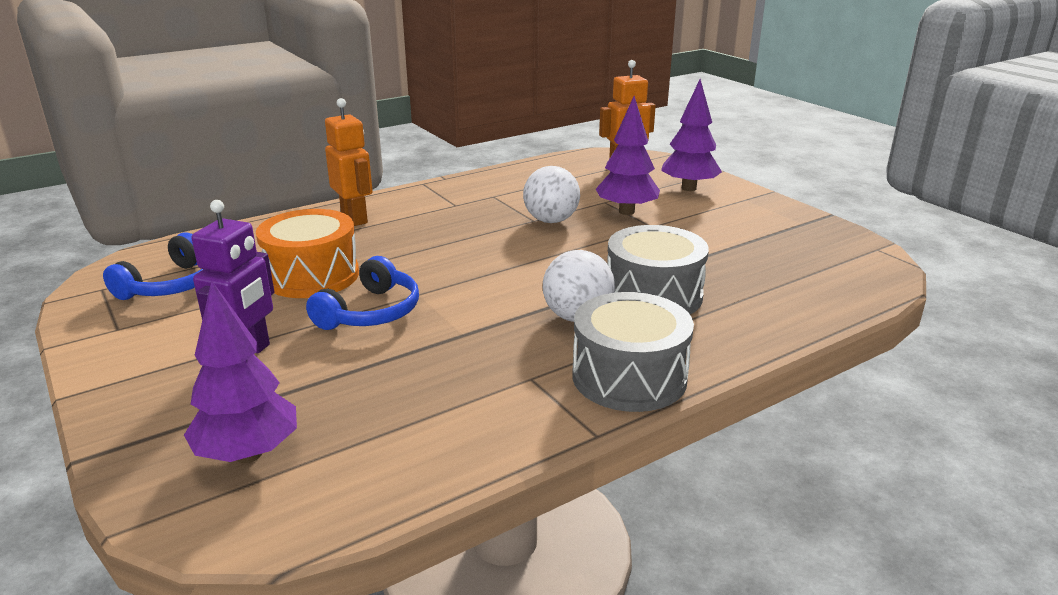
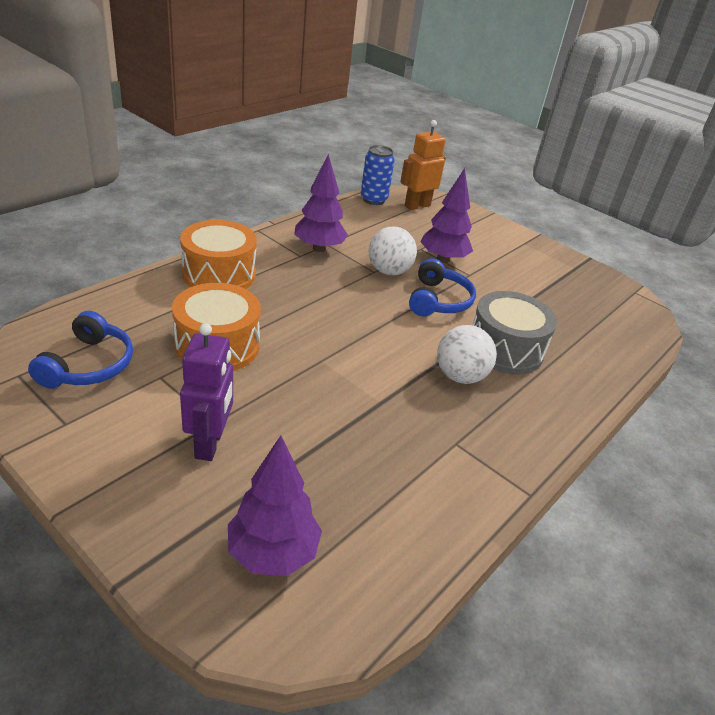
camera: 20 degrees left, 10 degrees up
blue headphones [306,256,419,330] -> blue headphones moved to [409,258,476,317]
orange robot [325,98,373,226] -> orange drum [180,220,257,289]
grey drum [572,292,694,412] -> none
purple tree [661,79,722,191] -> purple tree moved to [294,154,348,252]
none -> blue can [361,145,395,205]

